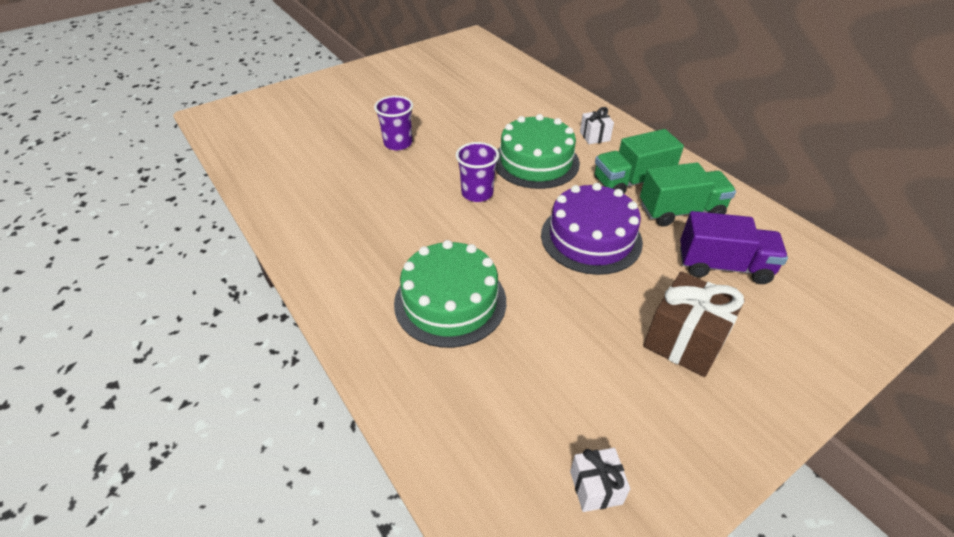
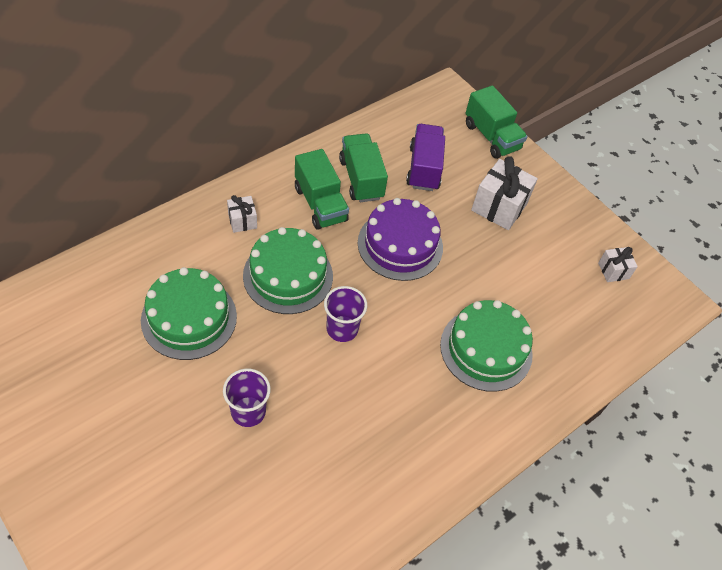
camera: 100 degrees left, 10 degrees up
brown gift [643,271,745,377] -> white gift [471,156,538,230]
none -> green cake [141,267,237,360]
none -> green truck [466,85,527,159]

